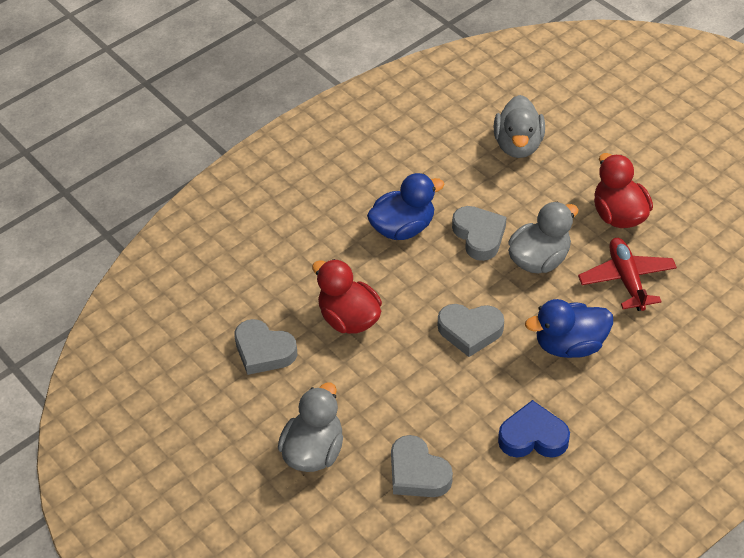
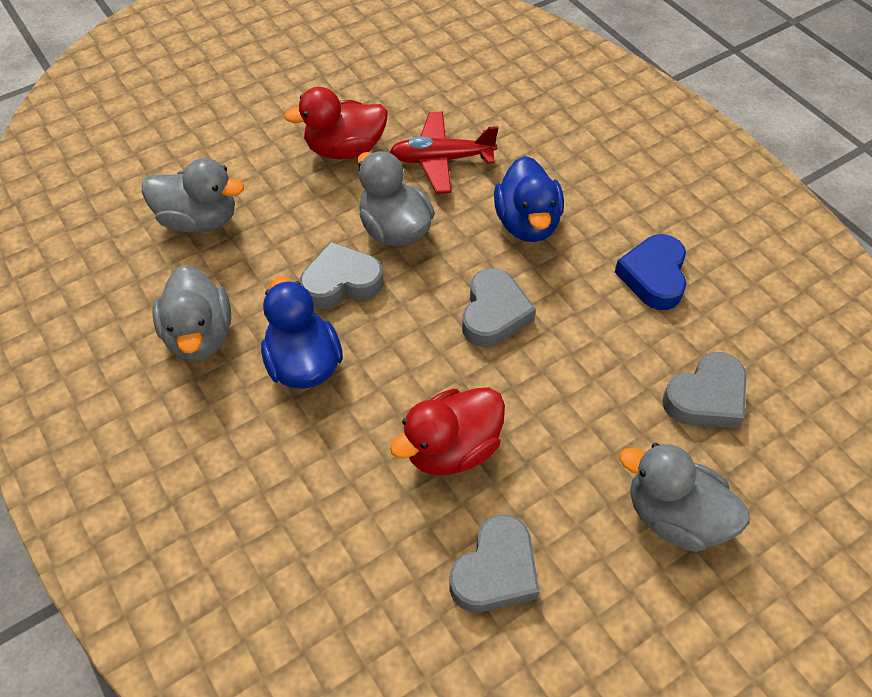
camera: 85 degrees left, 5 degrees up
none -> grey duck [153,265,231,361]

